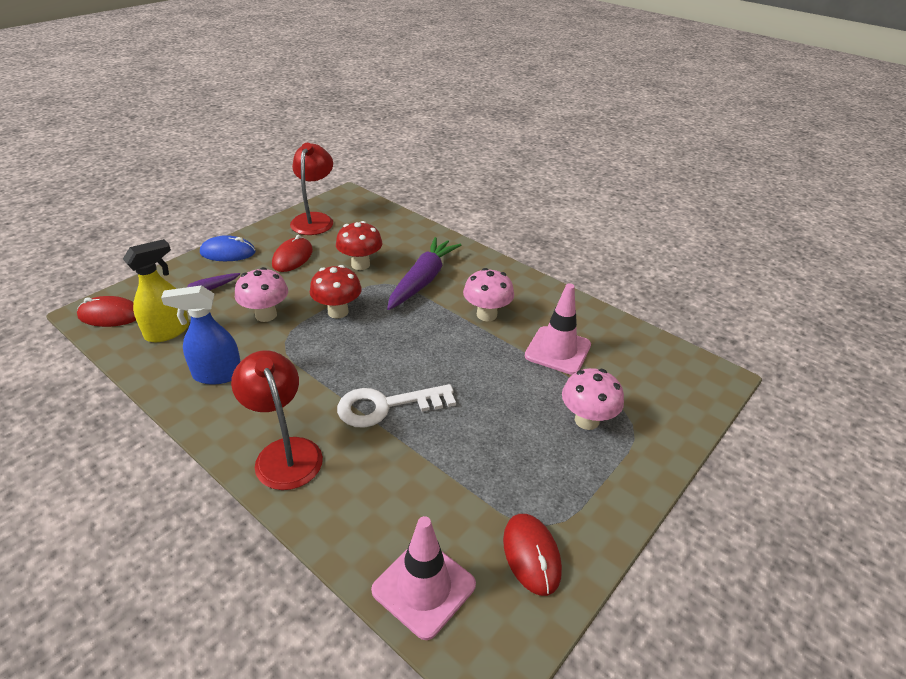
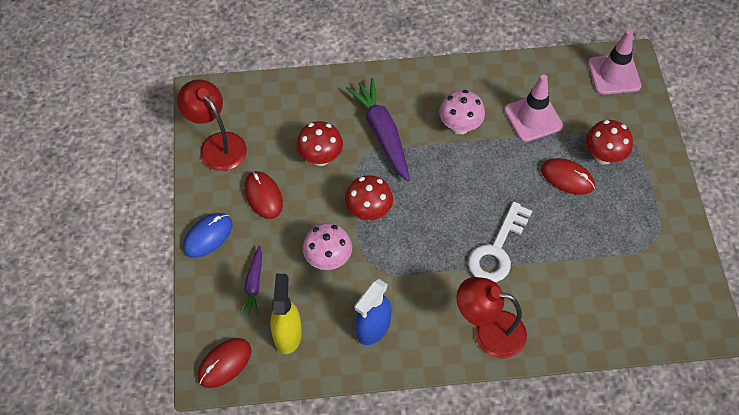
camera: 45 degrees left, 20 degrees up
pink traffic cone [371,516,476,640] -> pink traffic cone moved to [588,30,641,95]
red mouse [503,514,562,596] -> red mouse moved to [541,158,595,195]
pink mushroom [562,368,624,430] -> red mushroom [586,120,633,165]

